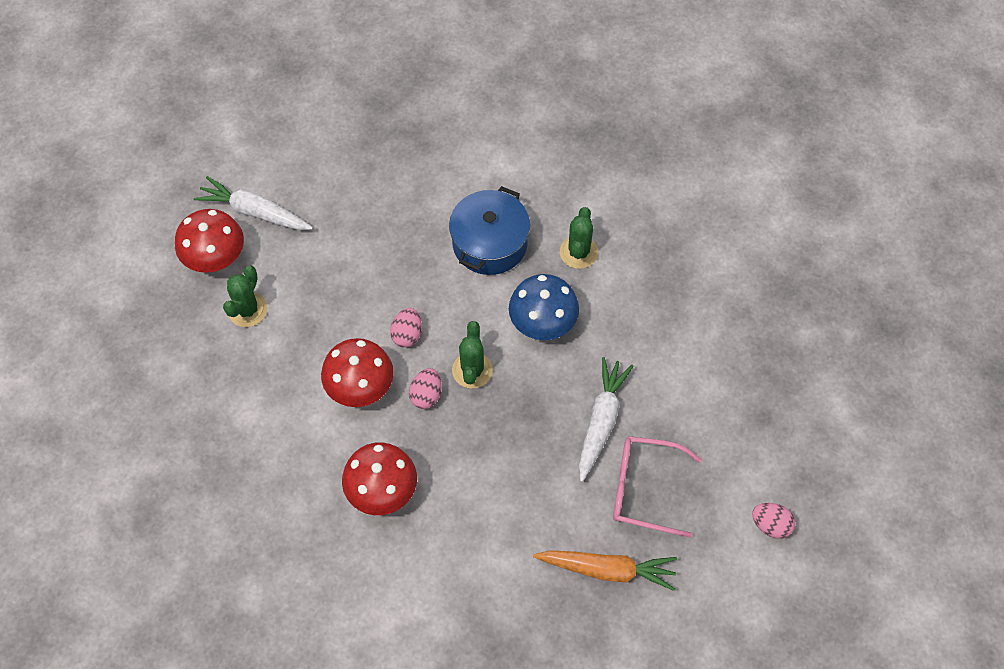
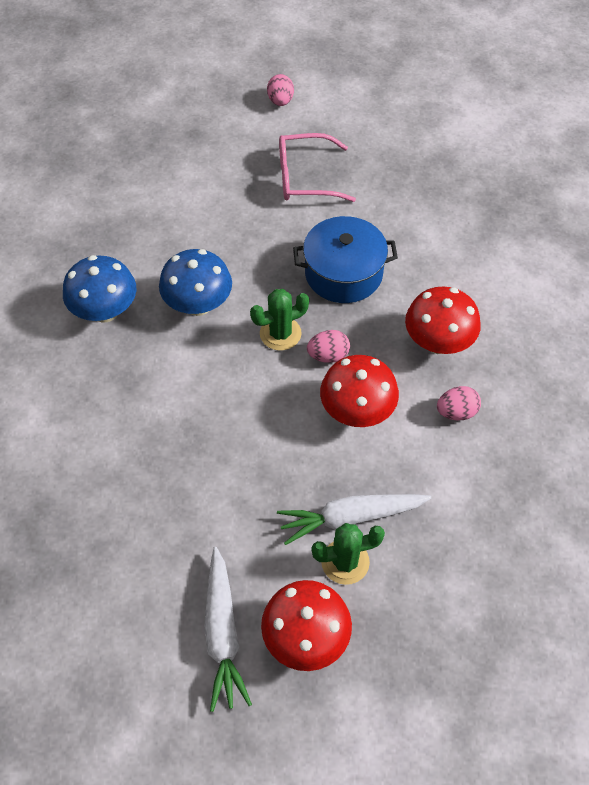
camera: 120 degrees left, 5 degrees down
pink egg [390,308,422,348] -> pink egg moved to [437,386,481,420]
blue pot [449,186,530,275] -> blue pot moved to [293,216,398,303]
orange carrot [533,550,677,591] -> none
green cactus [560,207,598,269] -> blue mushroom [63,255,136,322]
white carrot [579,357,634,482] -> white carrot moved to [277,494,431,545]
pink glasses [613,436,702,538] -> pink glasses turned 105 degrees clockwise [279,133,356,202]

